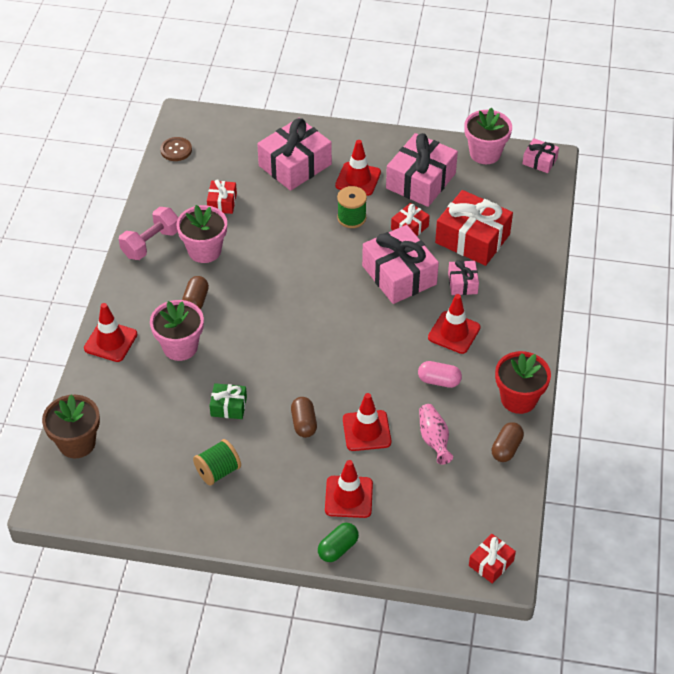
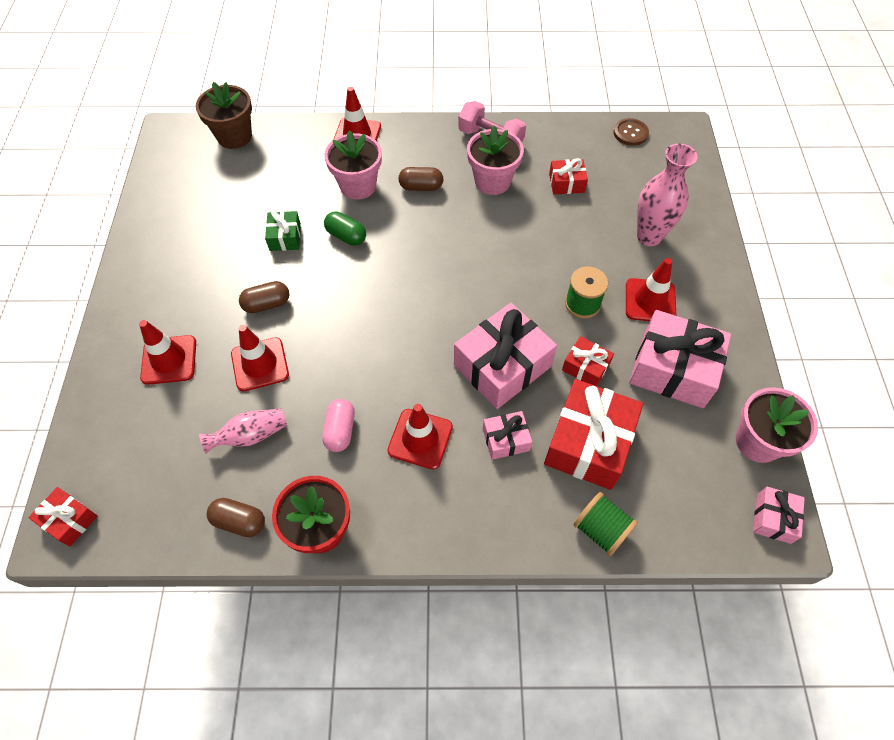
camera: 80 degrees right, 10 degrees up
green spool [193,439,241,486] -> green spool moved to [573,492,638,556]
pink gift [257,118,332,191] -> pink vase [637,143,697,246]
green capsule [318,523,359,562] -> green capsule moved to [324,212,366,246]

